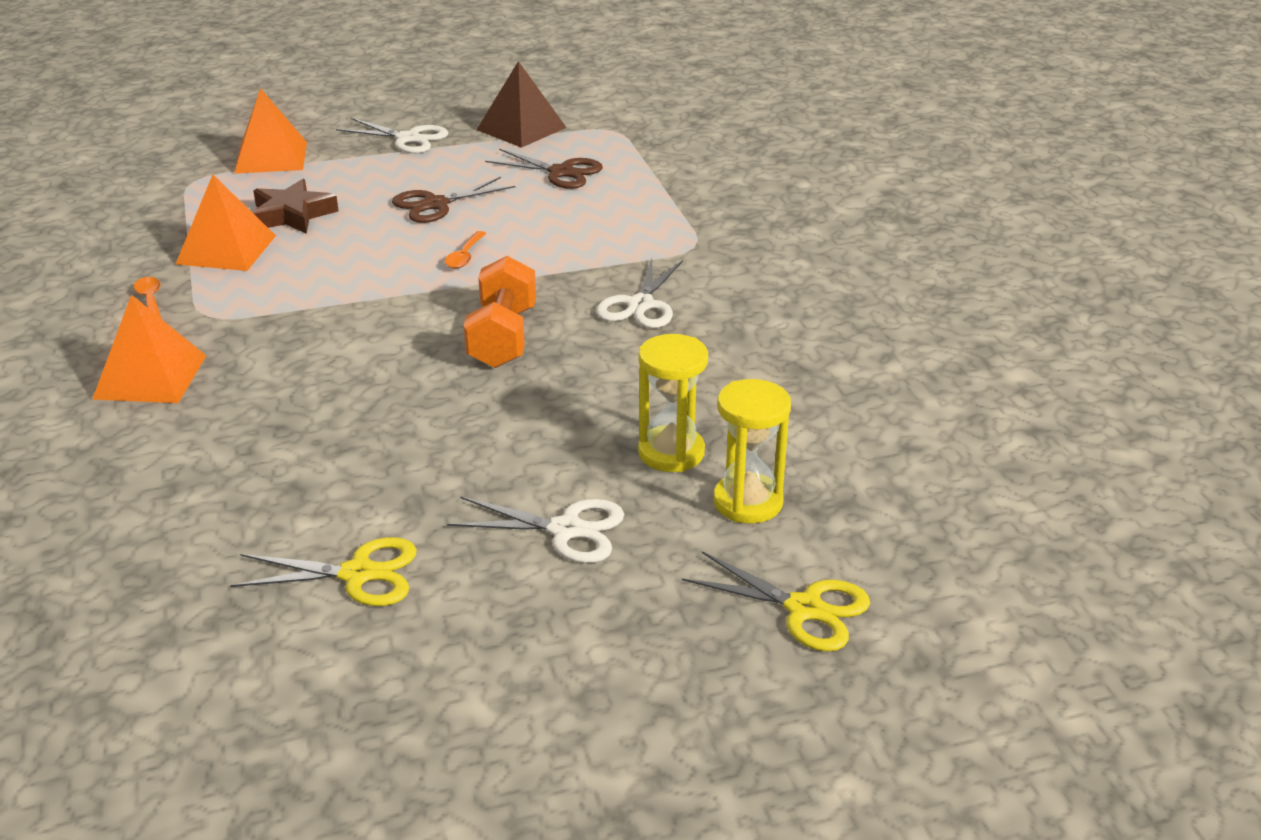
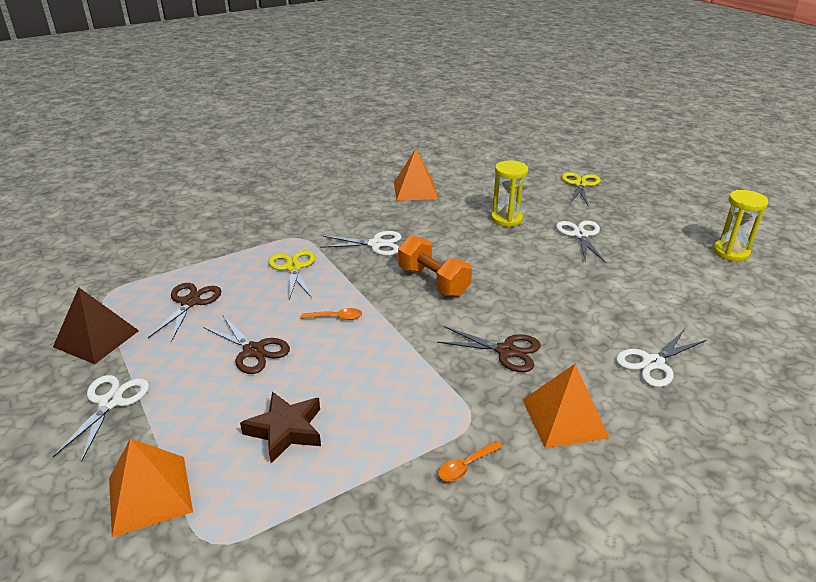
camera: 105 degrees left, 0 degrees up
orange pyramid [176,174,276,271] -> orange pyramid moved to [394,149,438,201]
yellow scissors [230,537,417,606] -> yellow scissors moved to [268,250,315,300]
orange dumbbell [463,256,536,368] -> orange dumbbell turned 60 degrees clockwise [398,235,472,297]
yellow hourglass [713,379,791,523] -> yellow hourglass moved to [713,190,768,261]
none -> brown scissors [437,327,541,372]
none -> white scissors [616,330,706,387]

